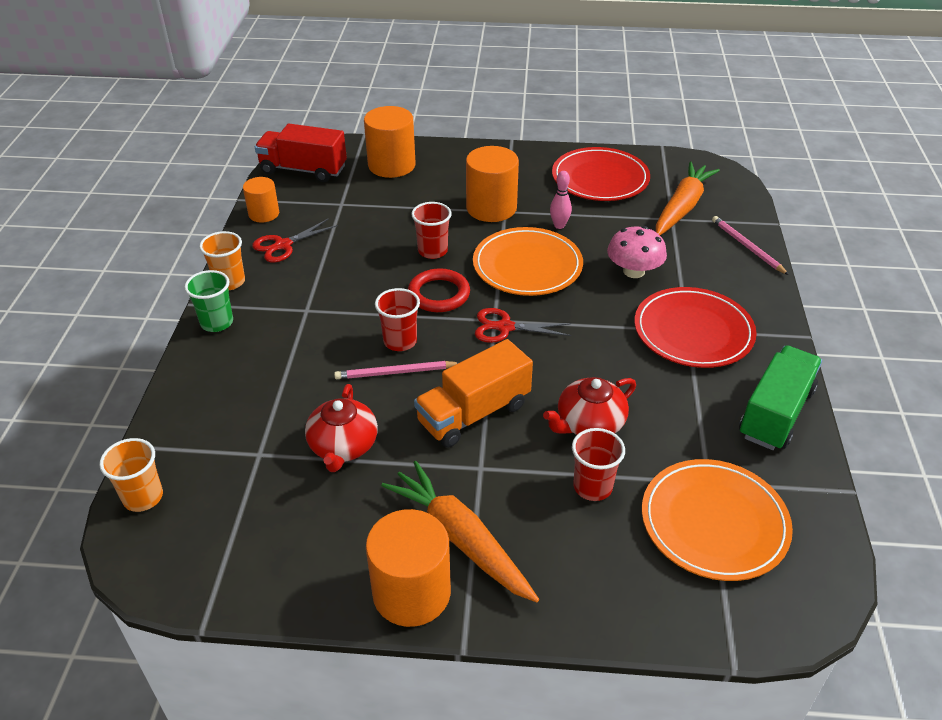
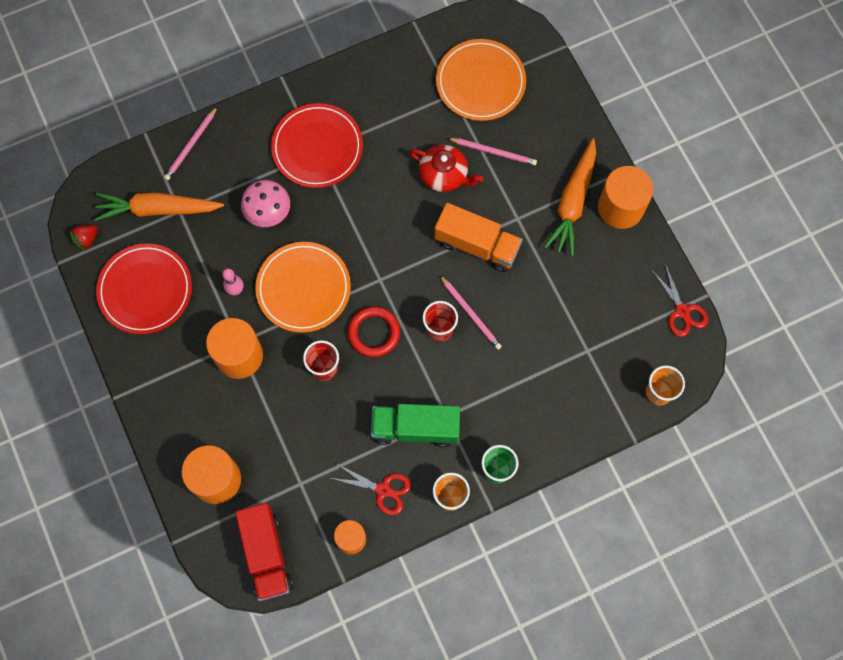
camera: 120 degrees left, 30 degrees up
red teapot [305,384,378,472] -> none
red scissors [475,308,571,343] -> red scissors moved to [651,264,708,337]
red cup [572,428,625,501] -> pink pencil [447,138,537,166]
green truck [739,346,822,450] -> green truck moved to [371,404,460,447]
none -> red strawberry [70,225,98,251]

